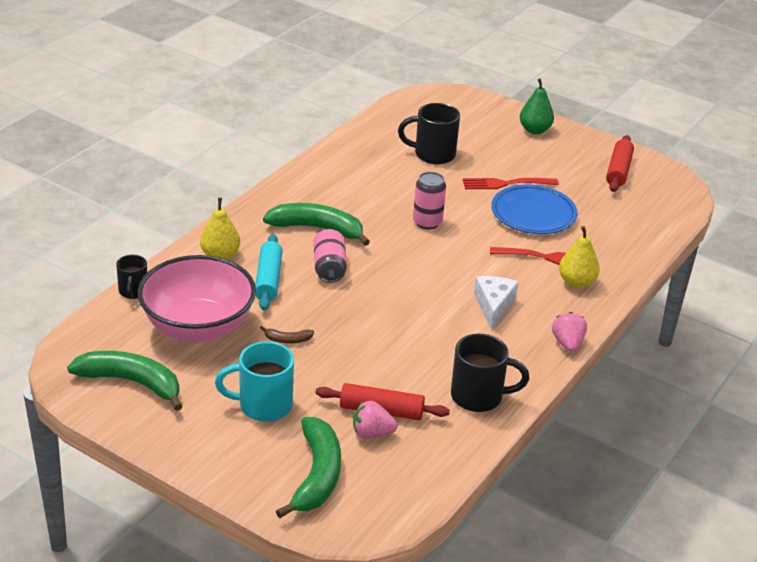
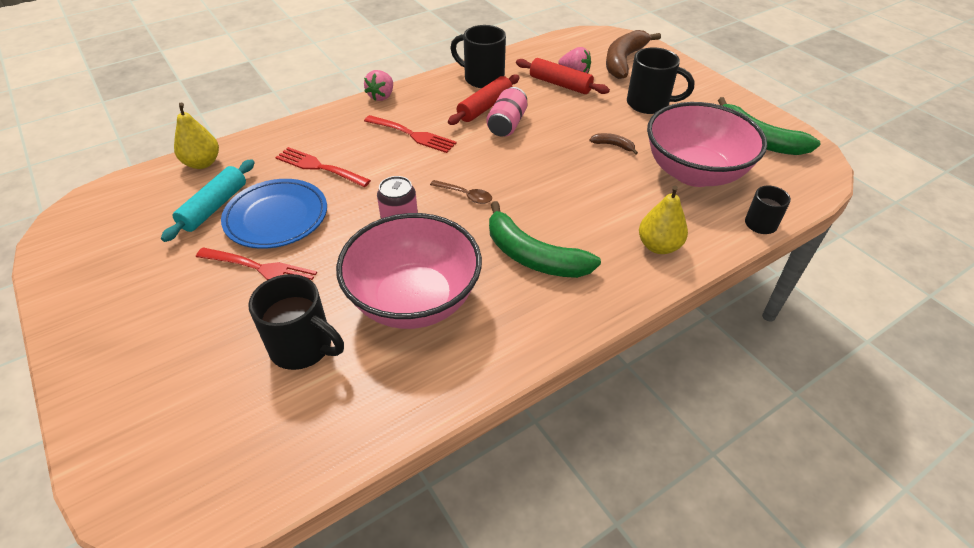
camera: 155 degrees left, 10 degrees up
turquoise mug [215,341,294,422] -> black mug [627,47,694,114]
turquoise rolling pin [255,234,282,310] -> turquoise rolling pin moved to [161,159,254,242]
green banana [276,417,341,518] -> brown banana [606,30,661,79]
pink can [313,229,347,283] -> pink can moved to [486,87,527,136]
white cheese [474,276,518,330] -> red fork [364,115,457,153]
green pear [520,78,554,134] -> none
yellow pear [559,226,600,288] -> yellow pear moved to [174,103,219,169]
red rolling pin [606,135,634,192] -> red rolling pin moved to [448,74,520,125]
none -> pink bowl [336,213,482,329]
none -> brown spoon [430,180,492,204]

